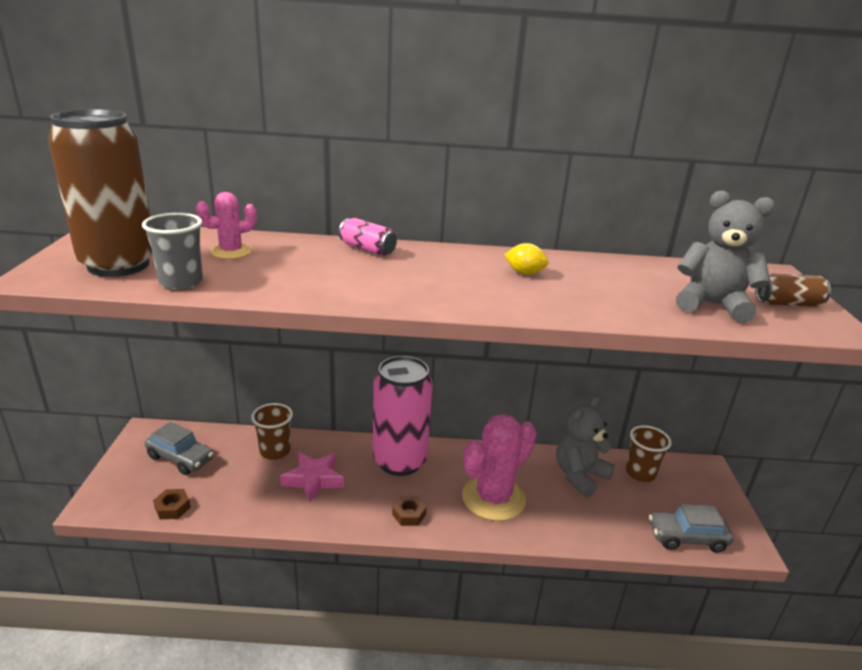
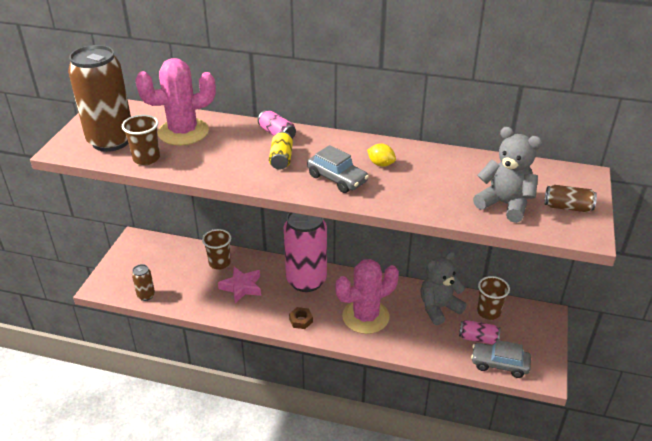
camera: 15 degrees right, 10 degrees up
grey cup [142,213,203,290] -> brown cup [122,114,160,165]
grey car [145,422,214,475] -> grey car moved to [307,145,369,193]
brown nut [153,489,191,519] -> brown can [132,264,155,301]
pink cactus [196,192,257,259] -> pink cactus [135,58,216,145], size x1.89
none -> yellow can [269,131,293,170]
none -> pink can [459,320,501,344]

